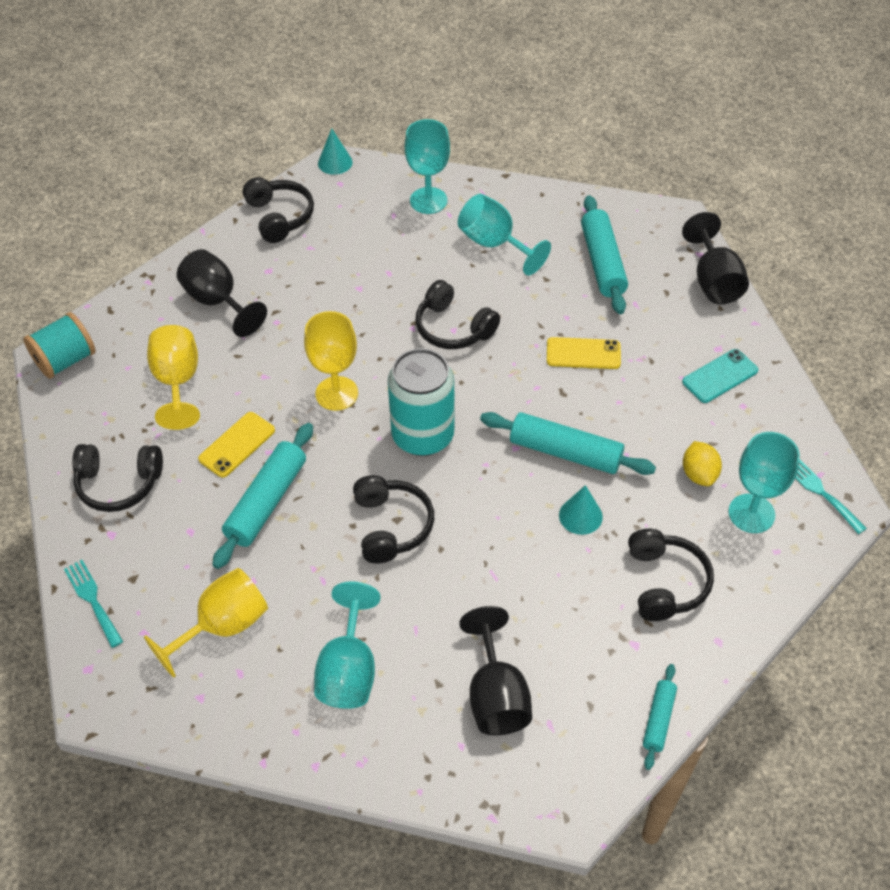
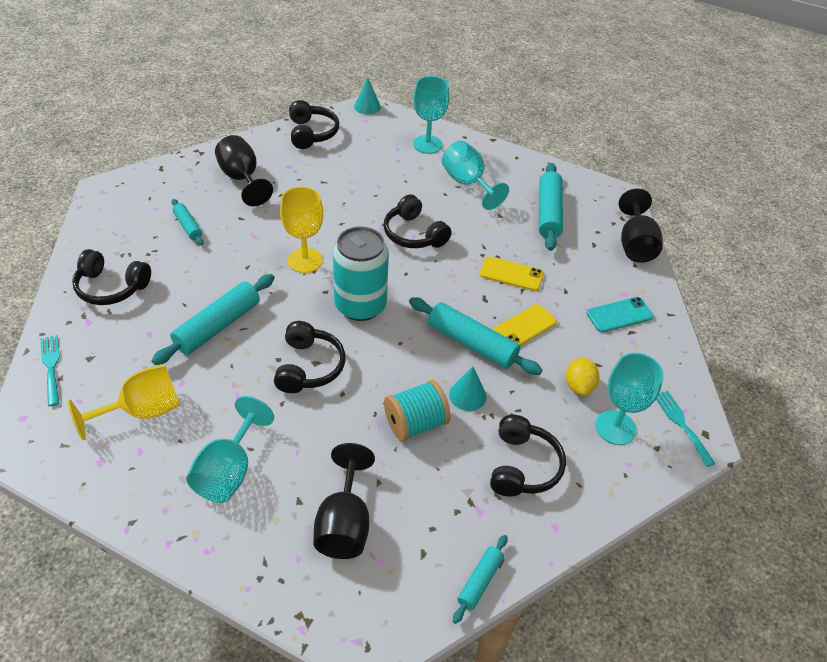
camera: 10 degrees right, 5 degrees down
turquoise spool [23,312,96,379] -> turquoise spool moved to [384,380,451,441]
yellow goblet [147,325,200,430] -> turquoise rolling pin [172,199,204,245]
yellow phone [198,412,275,478] -> yellow phone moved to [493,304,557,346]

